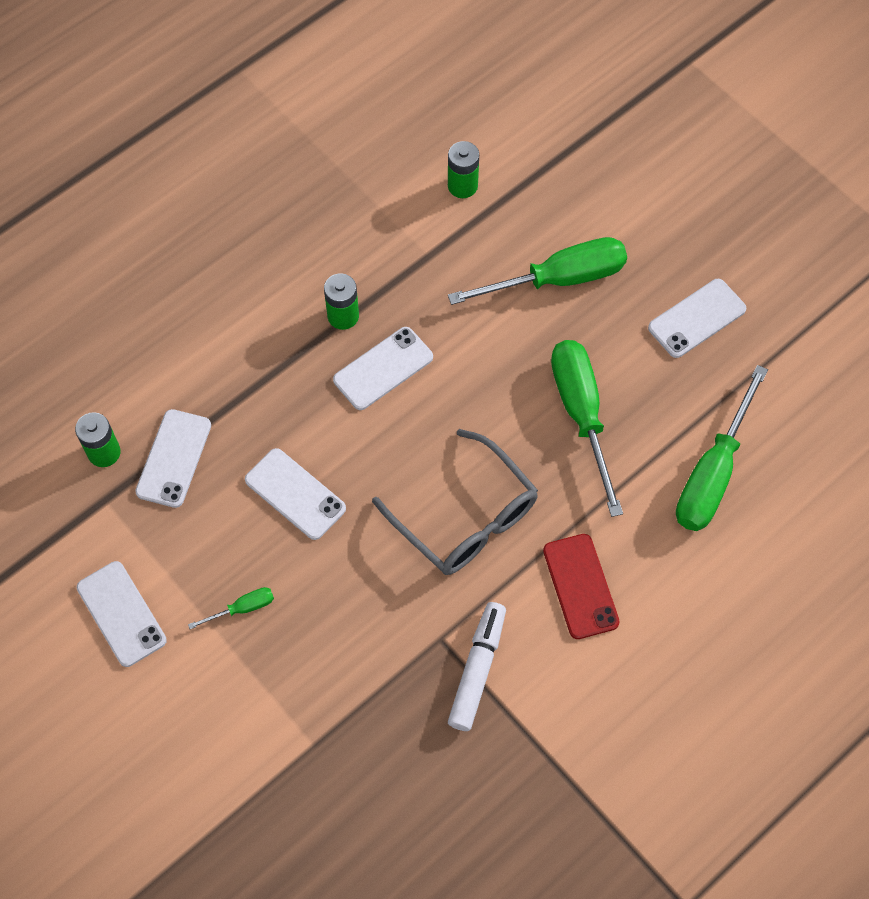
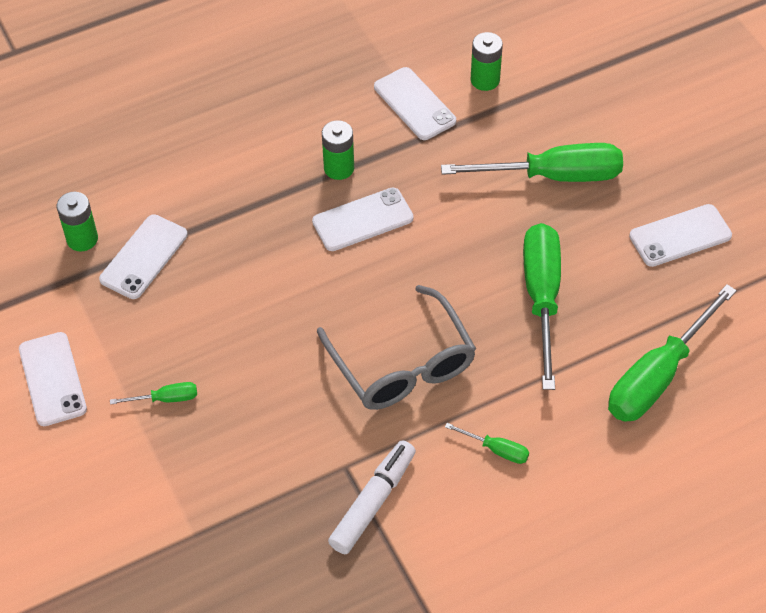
camera: 15 degrees right, 10 degrees down
white phone [245,448,346,540] -> white phone moved to [374,67,456,140]
red phone [543,534,620,639] -> green screwdriver [445,423,529,464]

